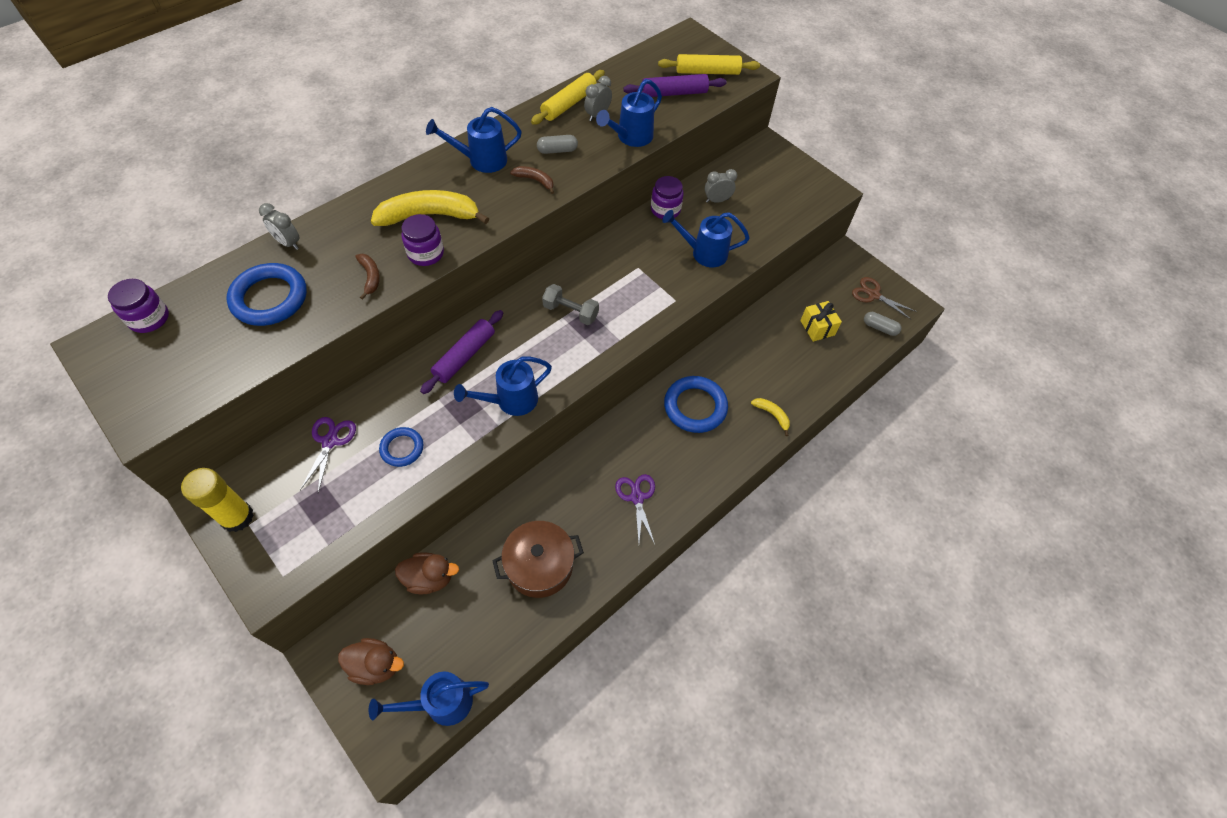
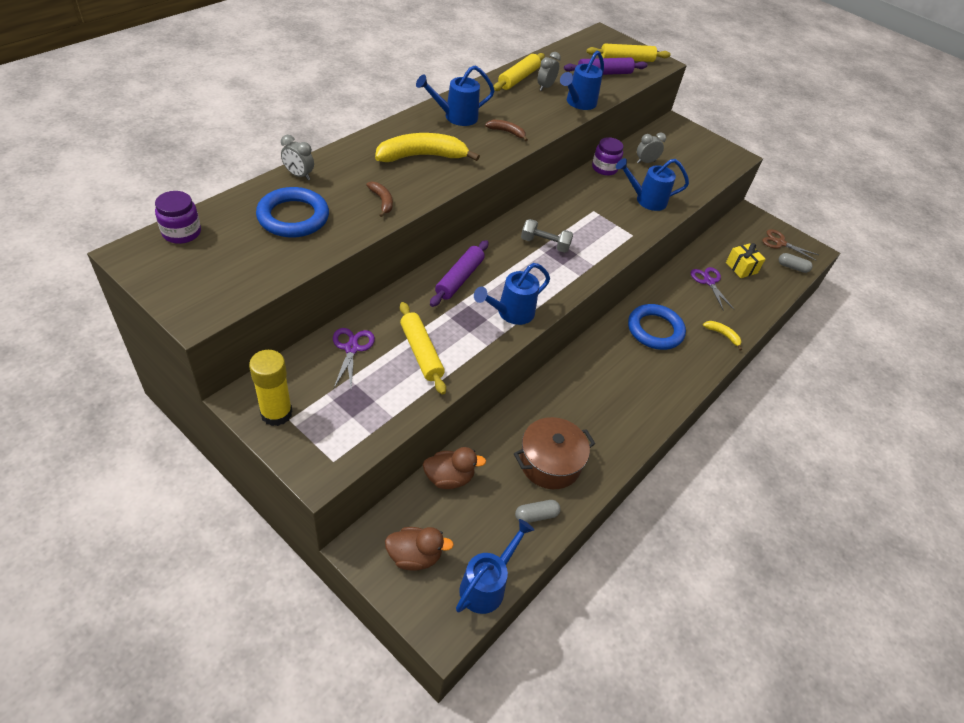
camera: 10 degrees left, 10 degrees down
blue watering can [368,672,489,726] -> blue watering can turned 150 degrees clockwise [456,519,534,614]
blue ring [379,427,424,467] -> yellow rolling pin [400,302,446,395]
purple jar [402,214,444,266] -> none
grey capsule [537,135,578,154] -> grey capsule moved to [515,500,561,523]
purple scissors [615,474,655,544] -> purple scissors moved to [691,267,734,309]

